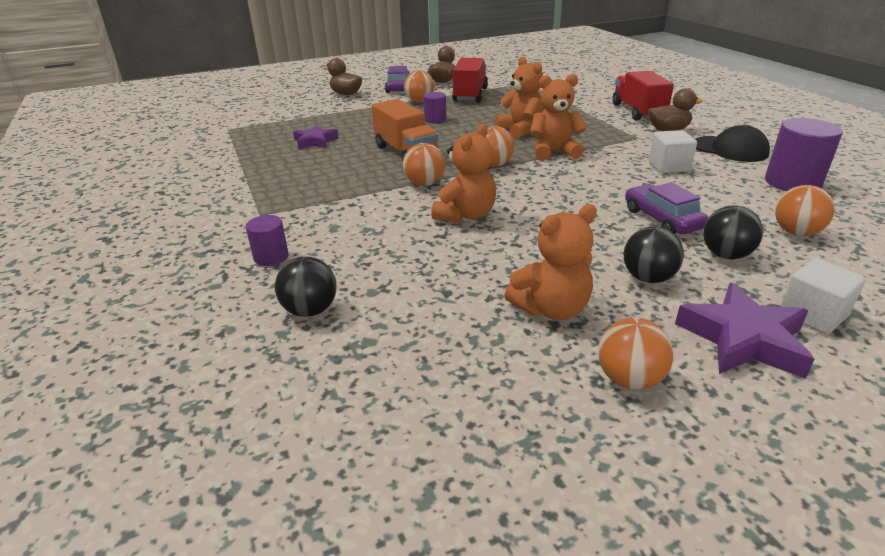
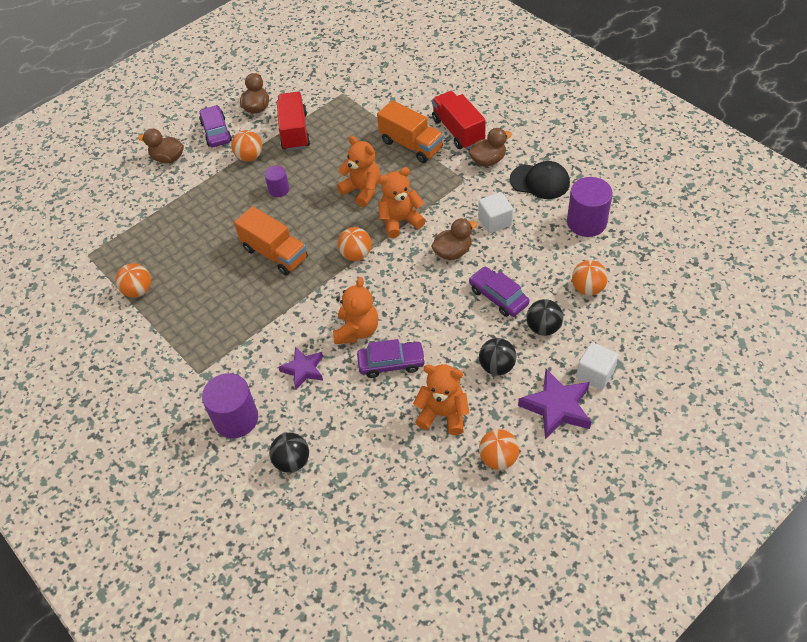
camera: 15 degrees left, 20 degrees up
purple cylinder [246,215,289,266] -> purple cylinder [202,373,258,438], size x1.78
purple star [293,125,339,149] -> purple star moved to [278,347,323,390]
orange ball [403,143,445,186] -> orange ball moved to [115,263,151,298]
orange teddy bear [504,204,597,320] -> orange teddy bear turned 120 degrees counterclockwise [413,364,469,435]
none -> purple car [357,339,426,378]
none -> orange truck [377,100,444,163]
none -> brown duck [431,218,477,260]

